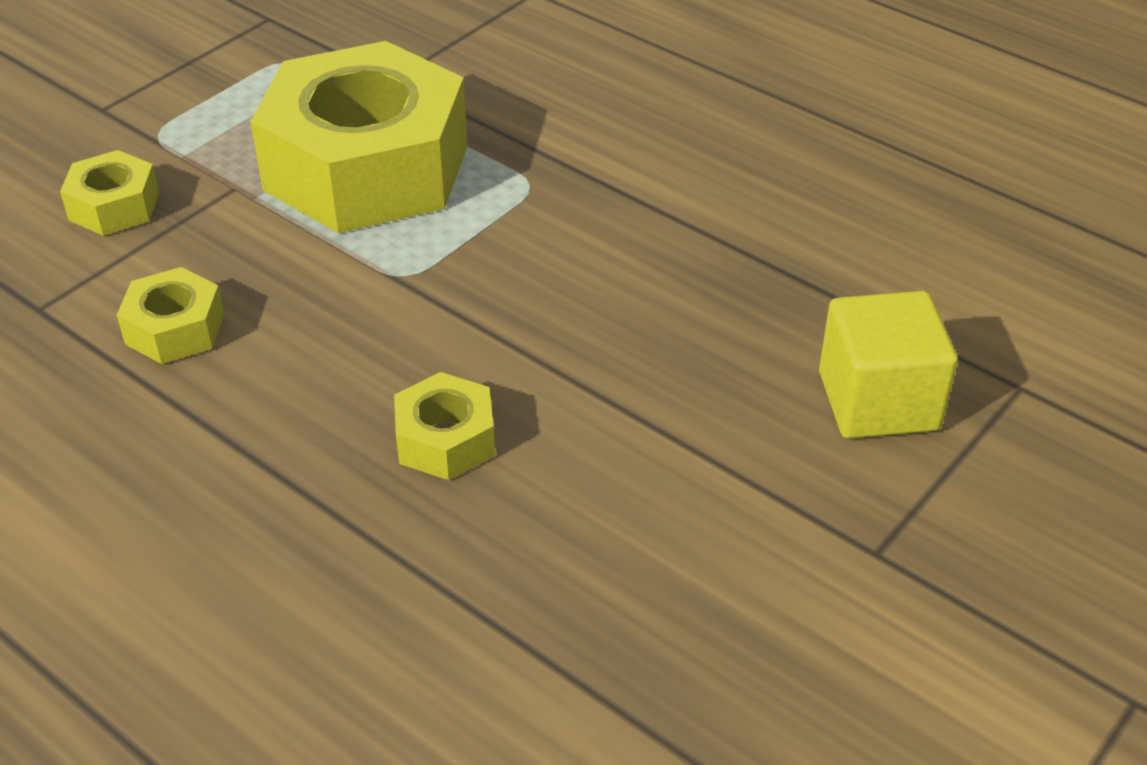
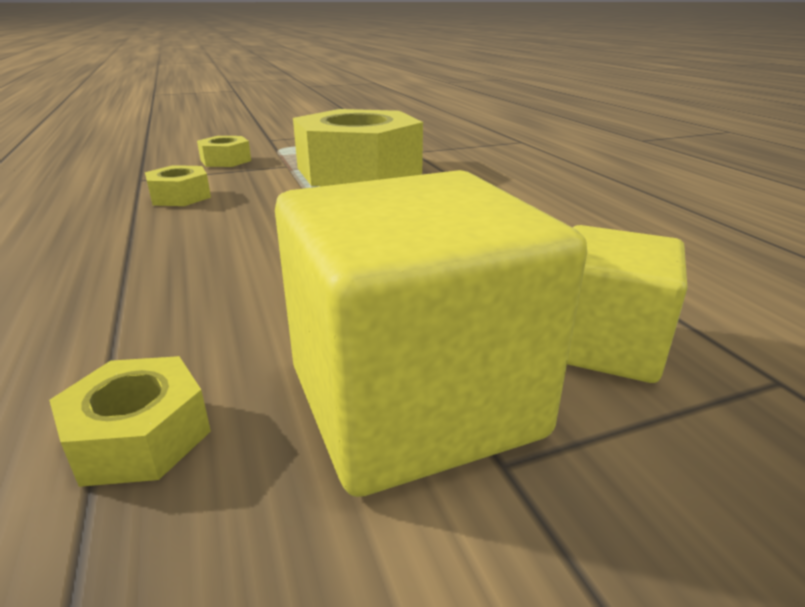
camera: 30 degrees right, 15 degrees down
yellow nut [394,372,495,480] -> yellow nut moved to [49,356,211,487]
none -> yellow cube [275,170,587,497]

